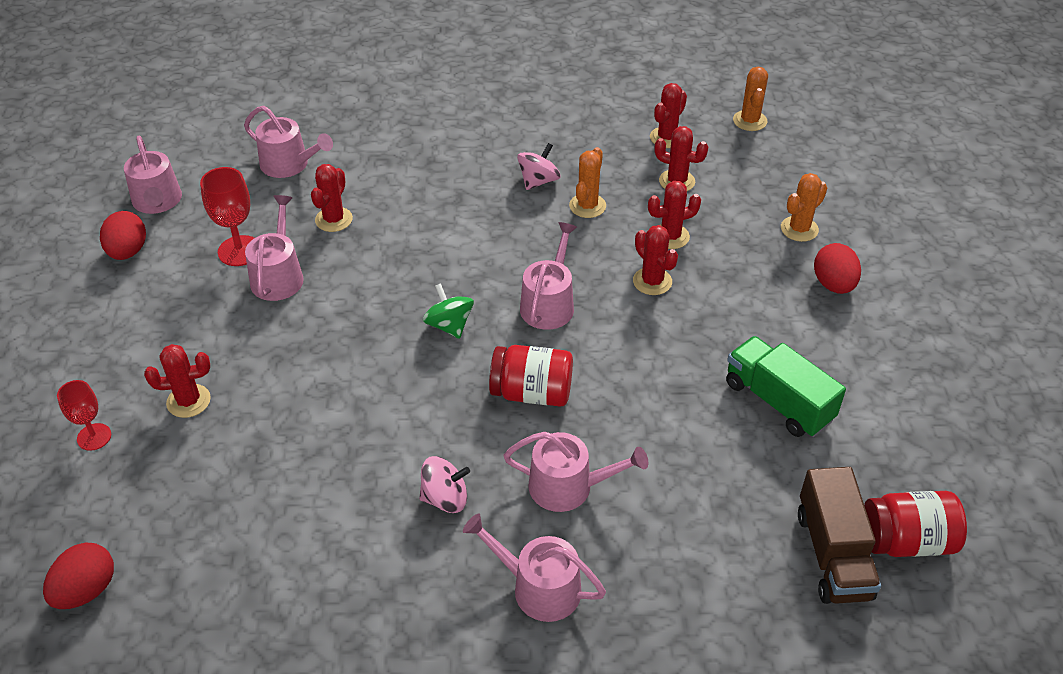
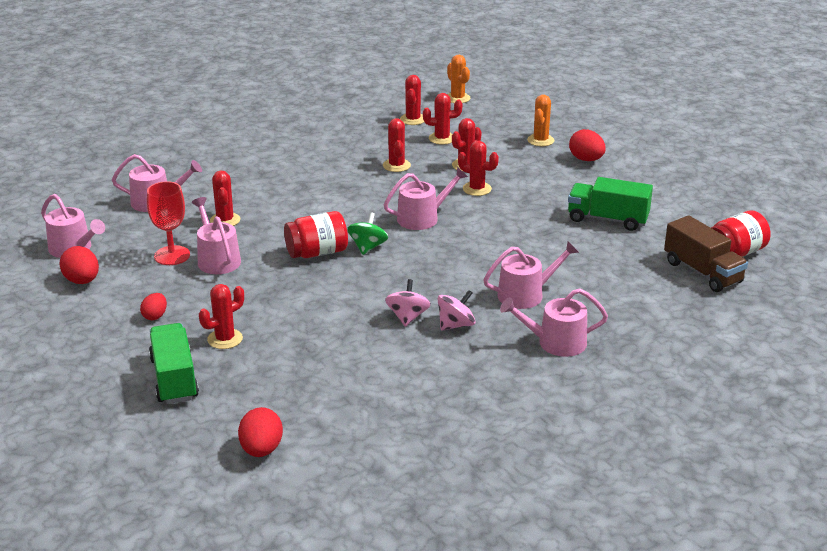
camera: 30 degrees left, 15 degrees down
red goblet [57,380,111,451] -> green truck [149,323,199,404]
green spinning top [422,283,474,339] -> green spinning top turned 75 degrees clockwise [347,212,388,255]
red jar [489,345,573,407] -> red jar moved to [284,211,348,258]
pink spinning top [517,143,561,190] -> pink spinning top moved to [385,279,431,327]
pink watering can [520,222,577,330] -> pink watering can turned 75 degrees clockwise [384,167,468,230]
orange cactus [569,147,606,218] -> red cactus [383,118,411,172]
none -> red egg [140,293,167,320]

